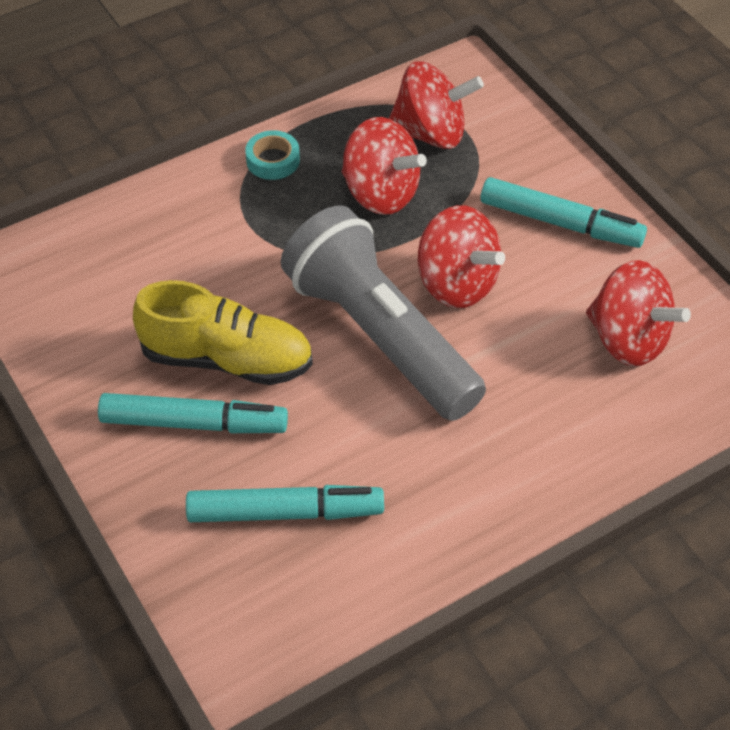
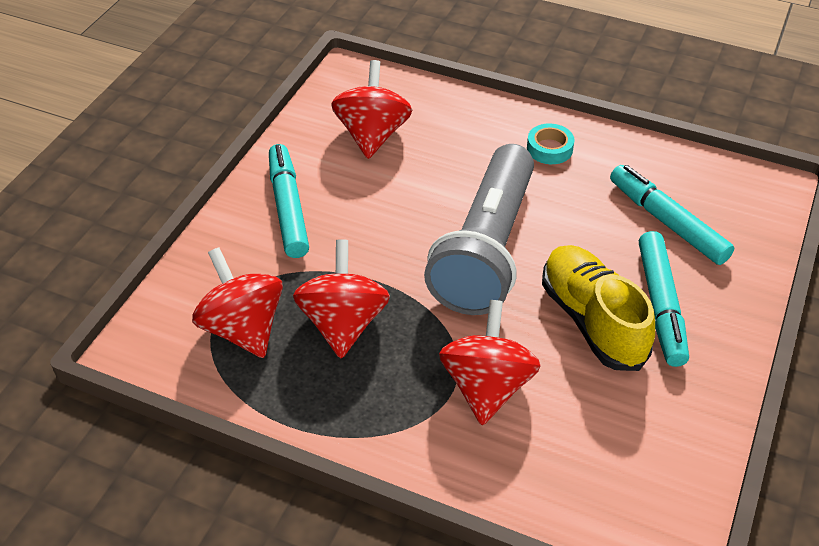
camera: 125 degrees left, 5 degrees down
turquoise marker [98,393,288,433] -> turquoise marker turned 150 degrees counterclockwise [639,231,689,367]
turquoise tape [245,130,300,180] -> turquoise tape moved to [527,123,575,164]
red spinning top [418,205,505,308] -> red spinning top moved to [439,300,541,425]

